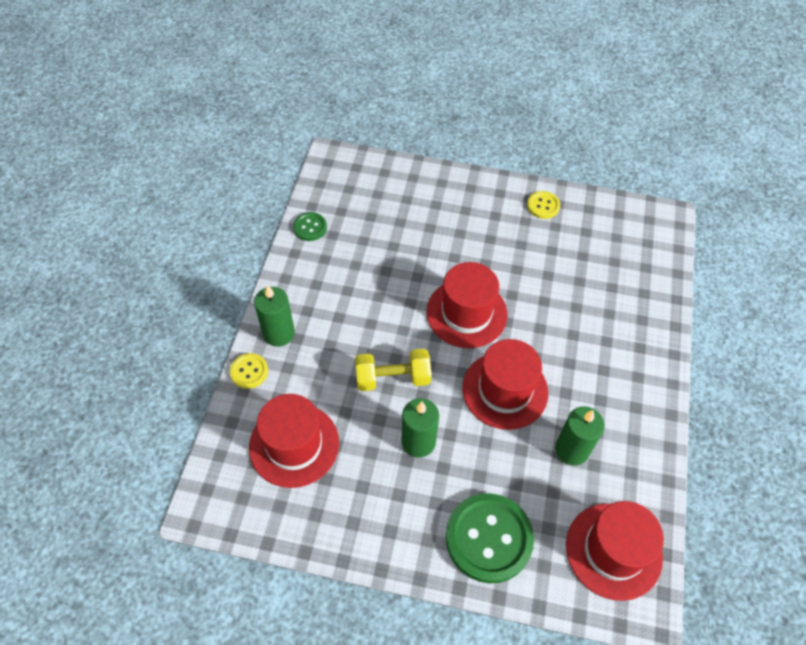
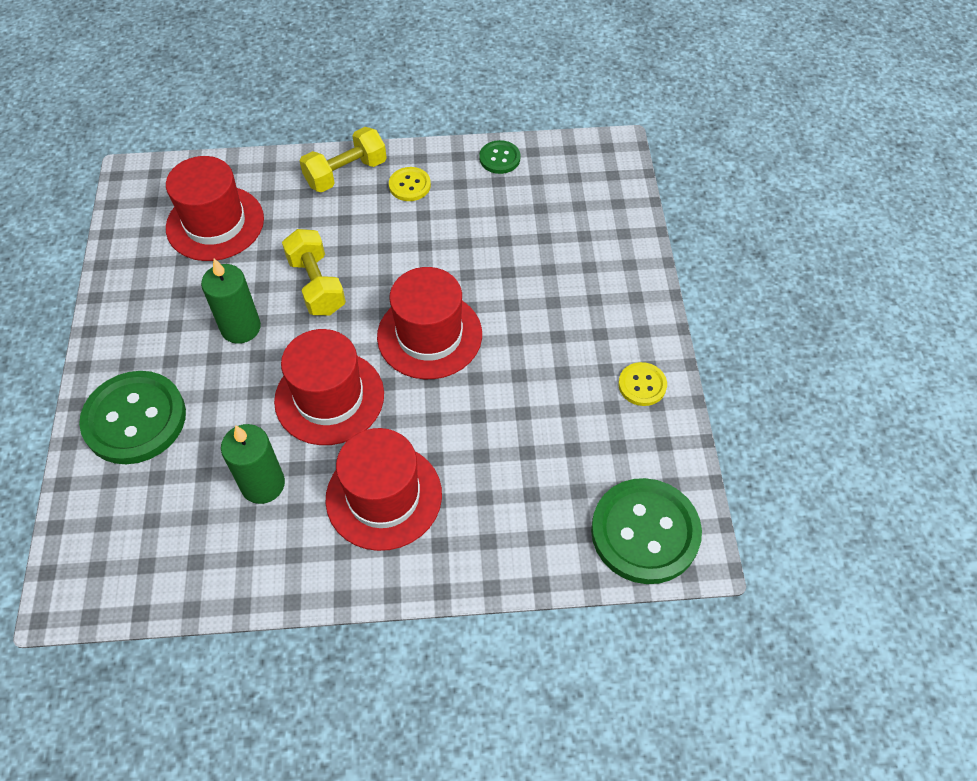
camera: 75 degrees right, 0 degrees up
yellow button [230,353,268,389] -> yellow button moved to [389,167,431,201]
green candle [254,285,295,347] -> yellow dumbbell [300,127,387,192]
red hat [566,501,664,601] -> red hat moved to [325,428,442,551]
none -> green button [591,478,702,584]

